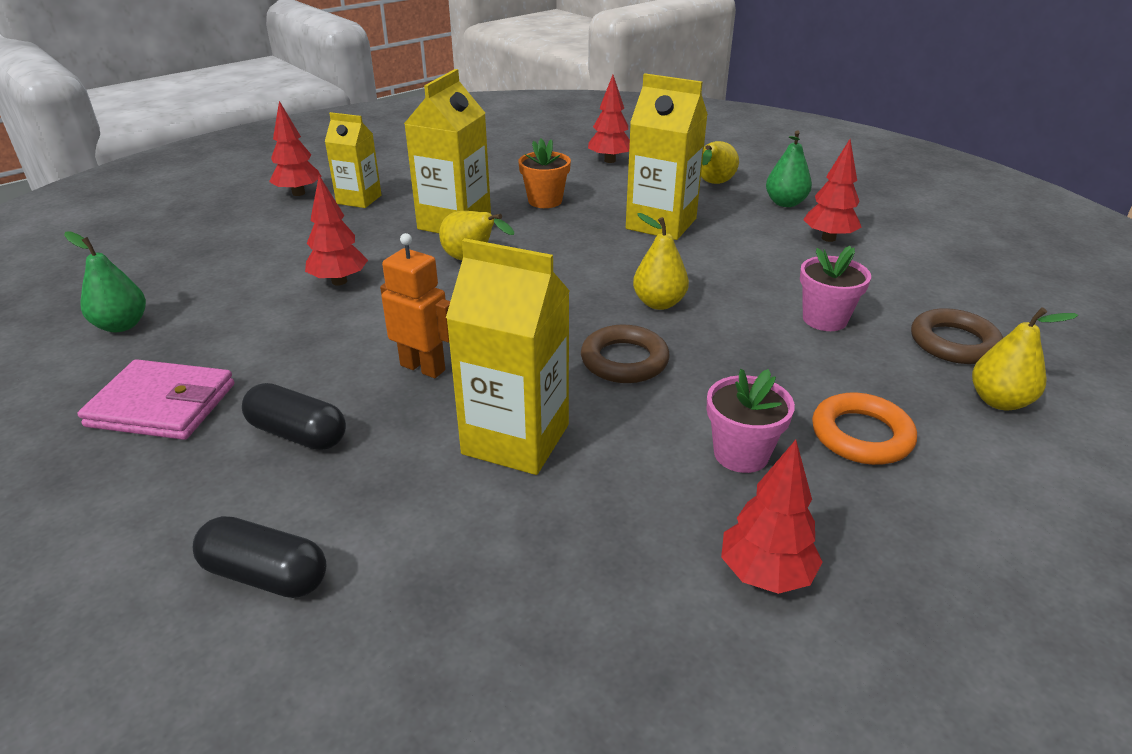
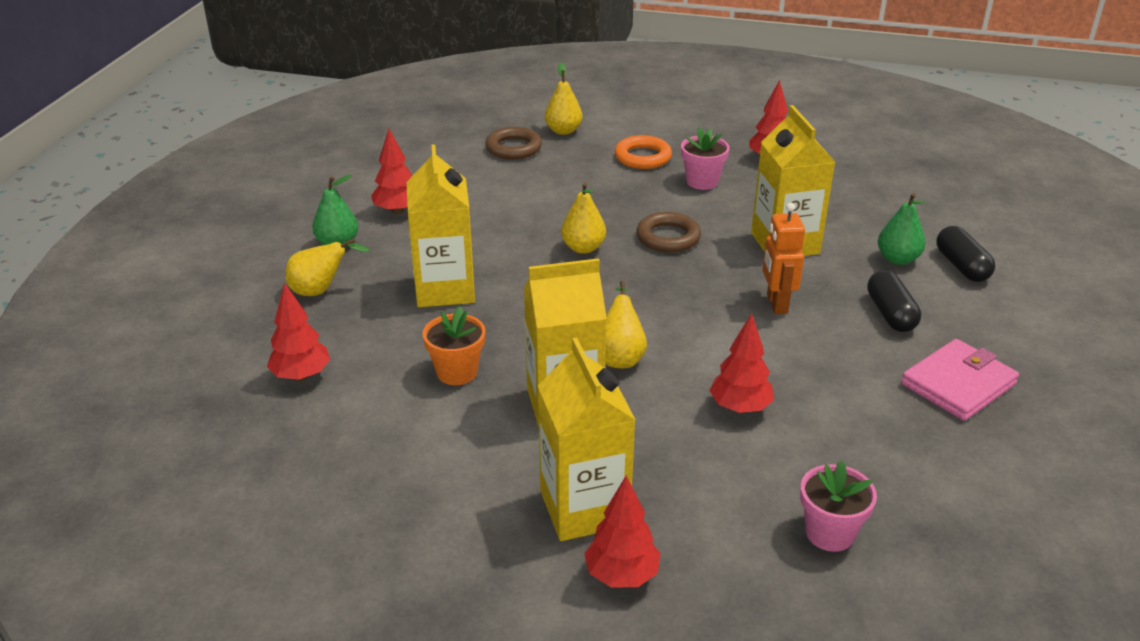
camera: 125 degrees left, 0 degrees up
green pear [64,232,146,332] -> green pear moved to [878,193,926,265]
pink wallet [78,359,234,440] -> pink wallet turned 75 degrees clockwise [901,339,1019,421]
yellow carton [325,112,382,208] -> yellow carton [538,337,636,541], size x1.58
pink flower pot [800,246,871,331] -> pink flower pot moved to [800,461,877,552]

